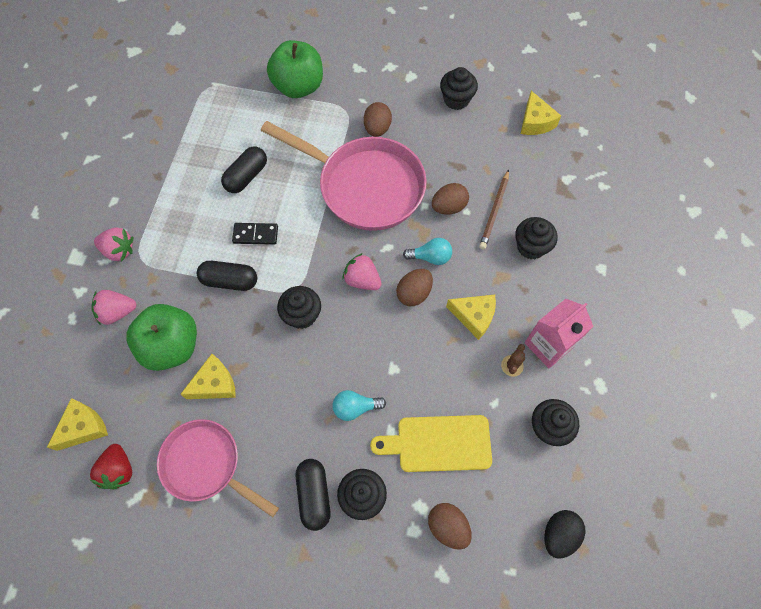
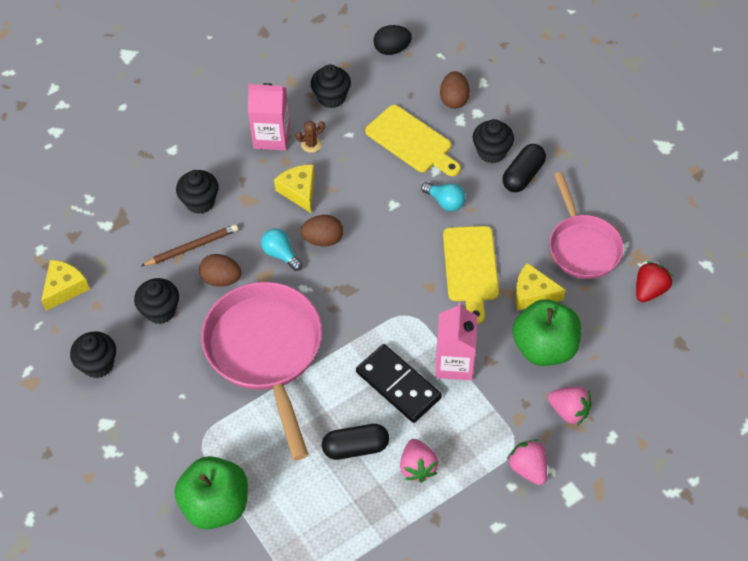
camera: 135 degrees left, 10 degrees down
yellow cheese [47,398,108,451] -> none
black capsule [197,261,257,291] -> pink carton [435,302,478,380]
black domino [232,223,278,245] -> black domino [356,344,442,423], size x1.67
black cupcake [277,286,321,329] -> black cupcake moved to [134,278,179,324]
pink strawberry [343,253,382,290] -> pink strawberry moved to [400,439,438,482]
brown egg [364,102,392,137] -> none
none -> yellow cutting board [443,226,499,324]

